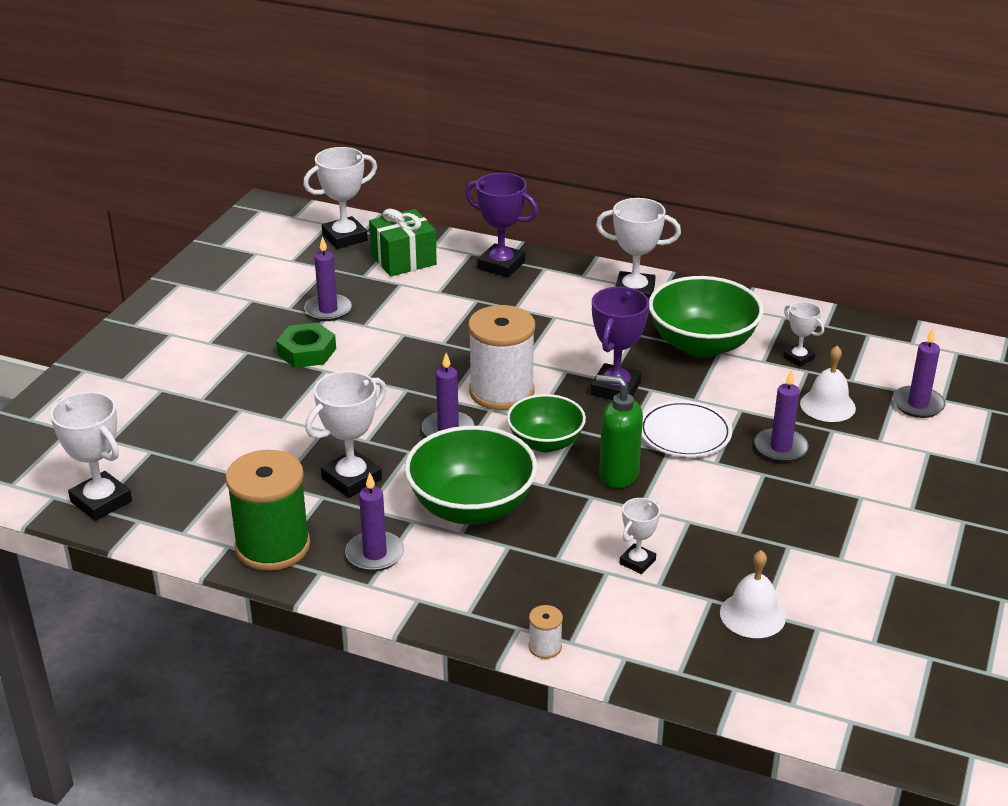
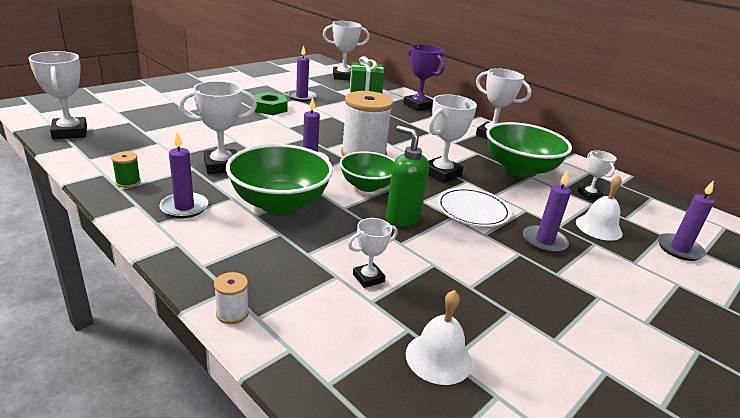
camera: 20 degrees right, 5 degrees down
green spool [225,450,310,571] -> green spool [111,151,141,188], size x0.41
purple trophy [591,287,649,400] -> white trophy [428,94,477,183]

